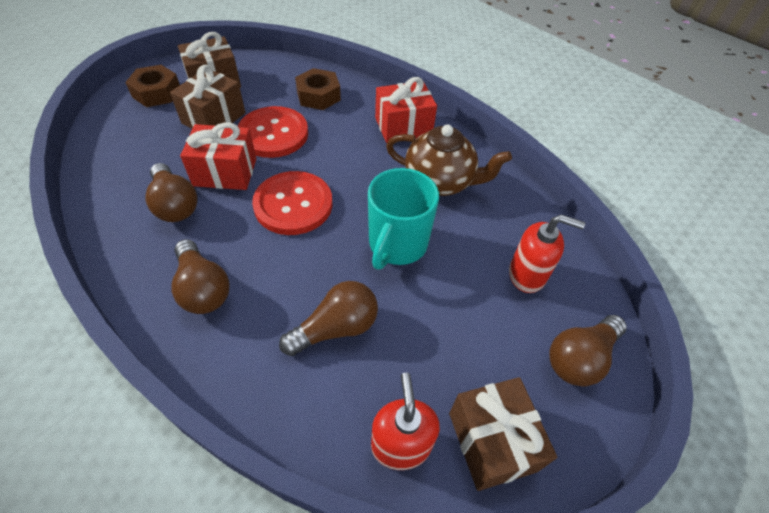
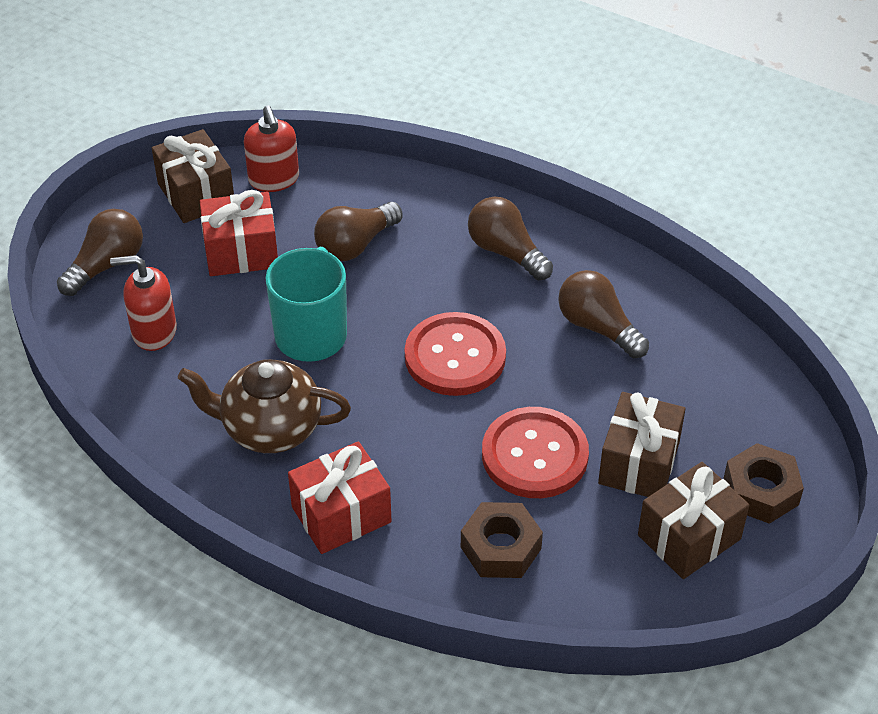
camera: 170 degrees right, 5 degrees down
red gift [180,122,257,190] -> red gift moved to [200,190,278,276]

